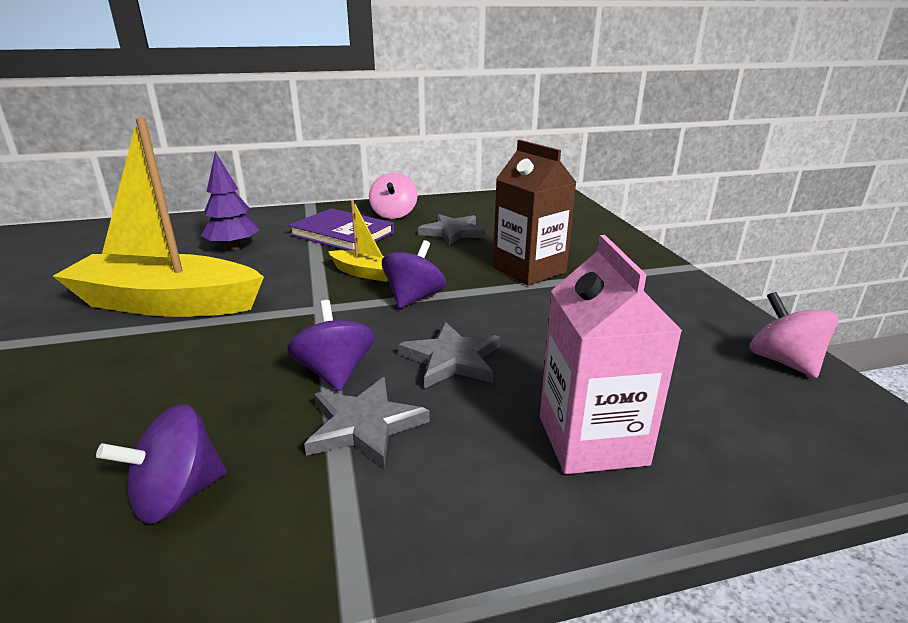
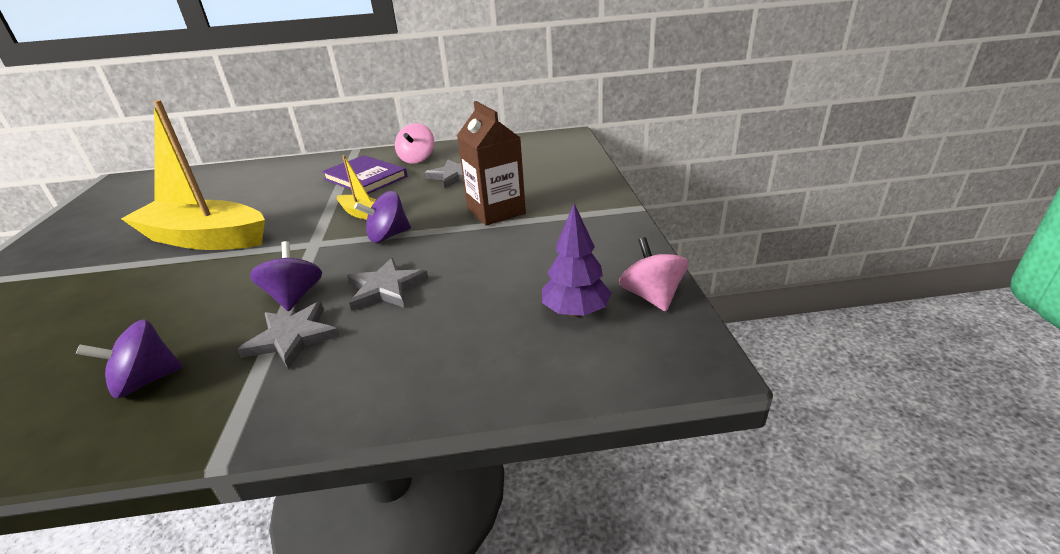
camera: 10 degrees right, 5 degrees up
purple tree [201,151,259,250] -> purple tree moved to [542,203,612,317]
purple spinning top [382,240,446,308] -> purple spinning top turned 150 degrees counterclockwise [354,191,411,243]
pink carton [540,235,682,474] -> none

